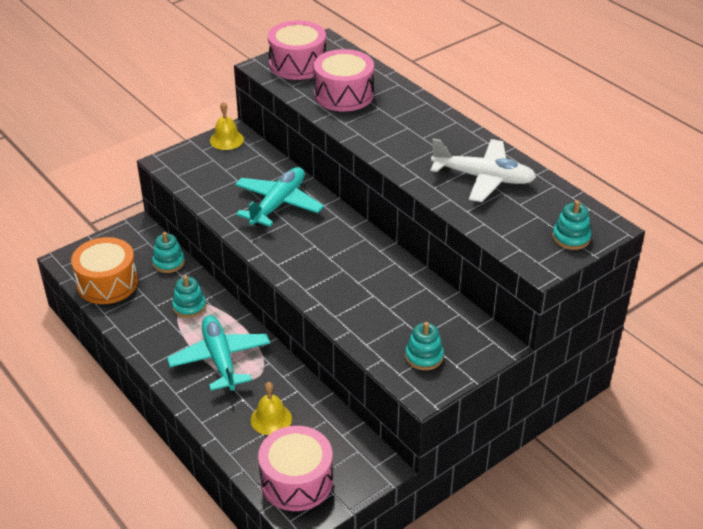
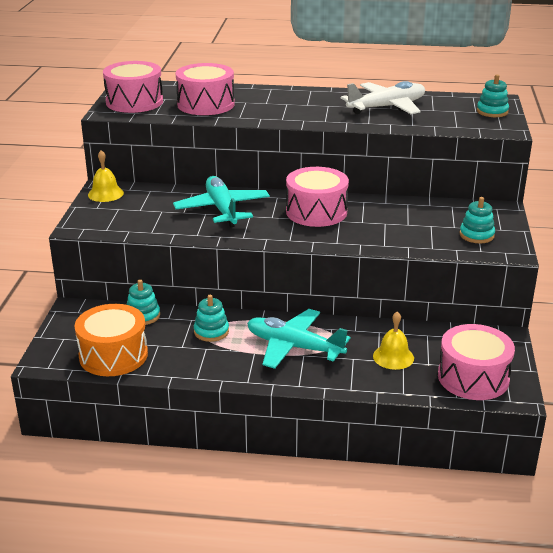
camera: 45 degrees left, 10 degrees down
none -> pink drum [286,167,349,227]

